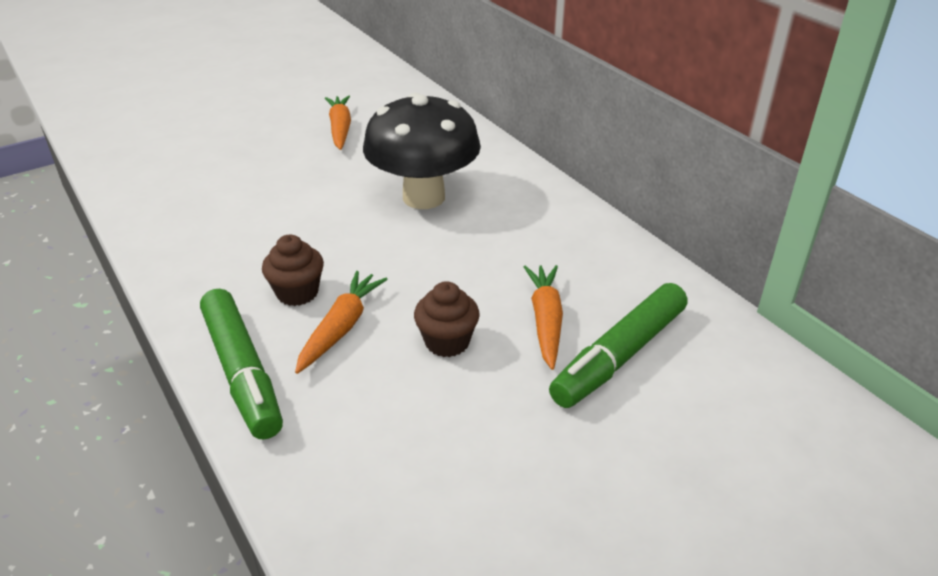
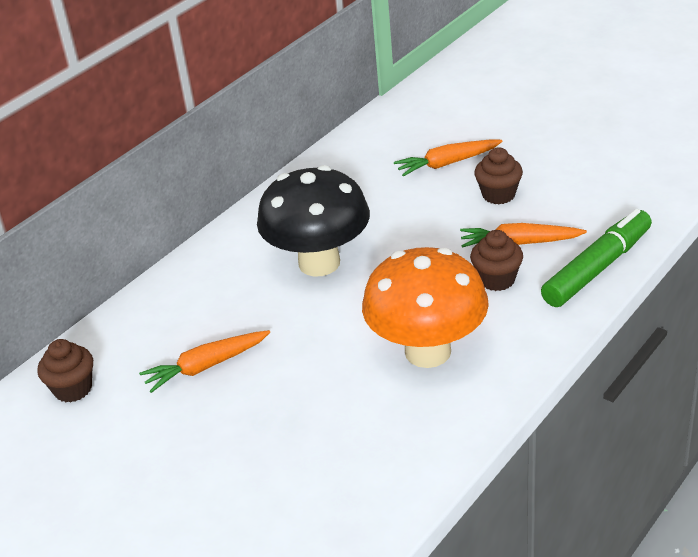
camera: 105 degrees left, 0 degrees up
green marker [549,283,687,408] -> none
none -> brown cupcake [37,339,93,403]
none -> orange mushroom [362,247,489,368]

